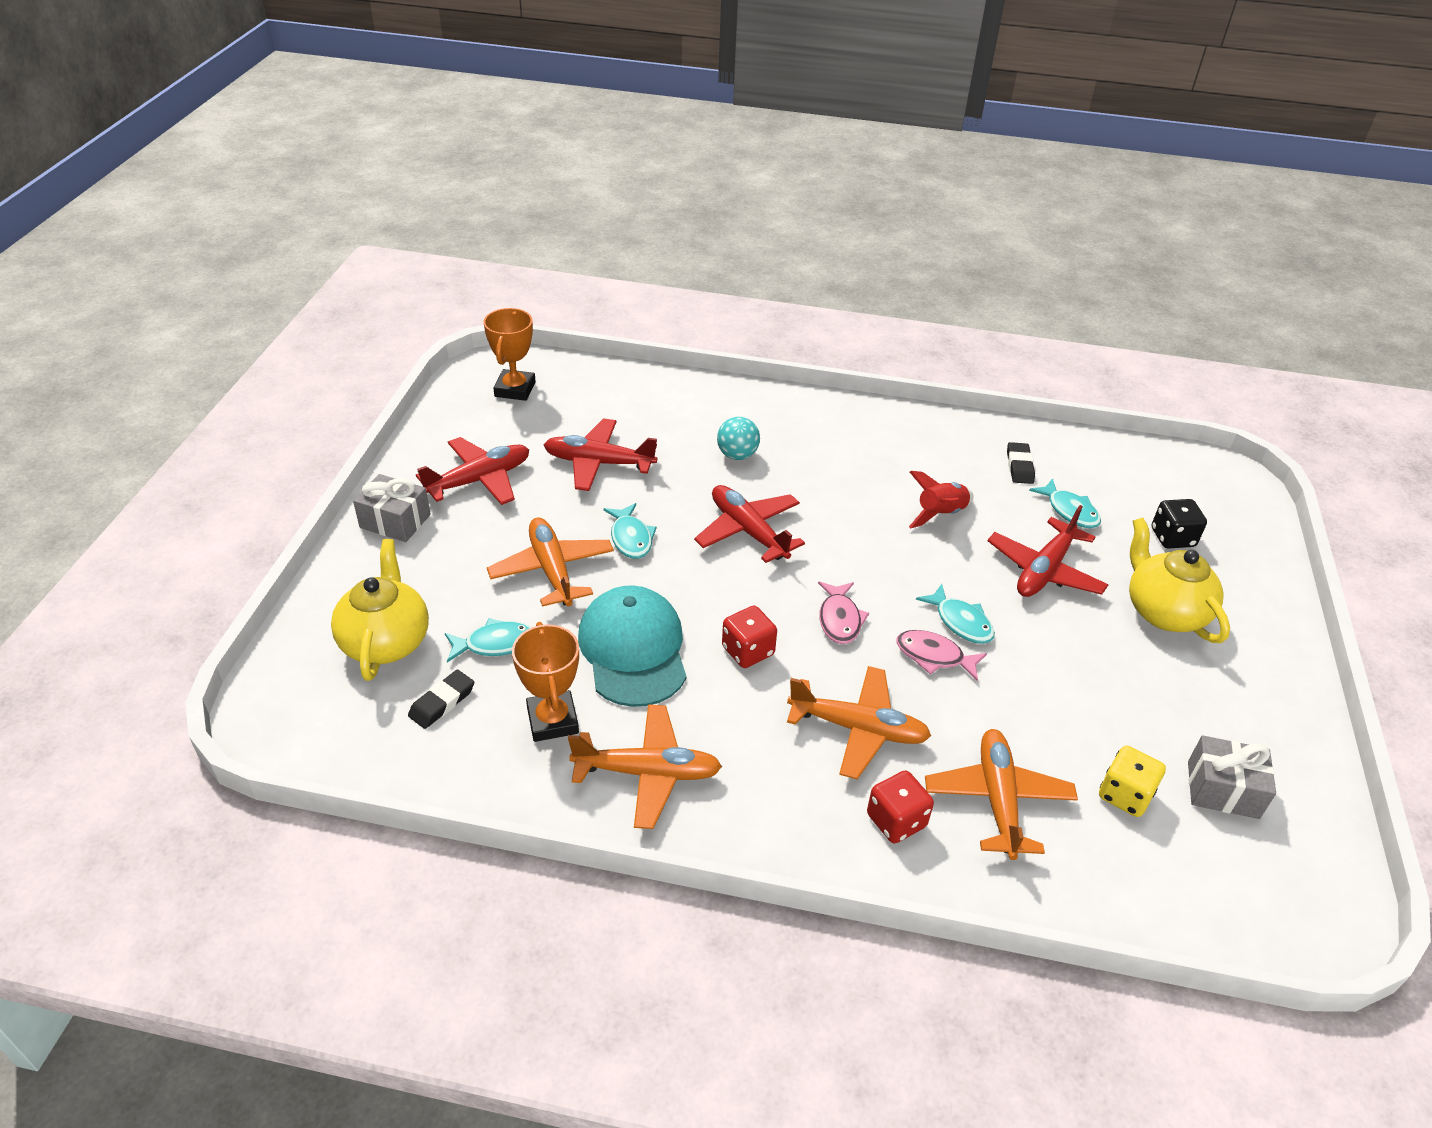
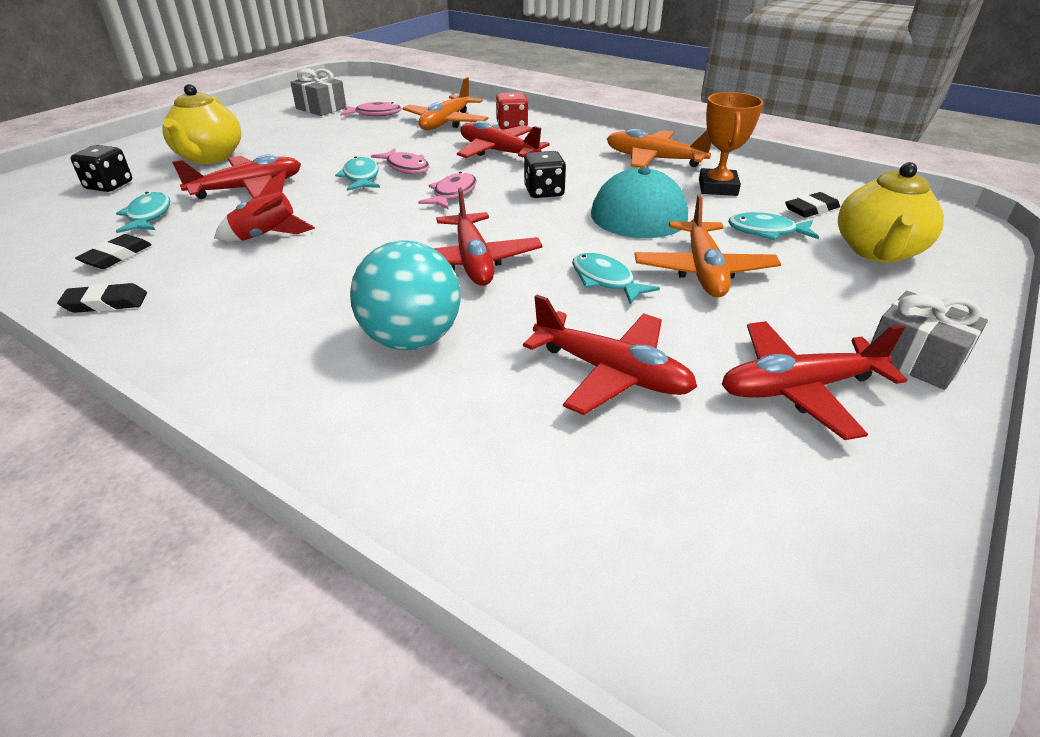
camera: 155 degrees left, 5 degrees down
orange trophy [484,308,536,401] -> none
turquoise fish [604,503,657,559] -> turquoise fish turned 45 degrees counterclockwise [572,253,660,304]
turquoise ball [717,417,760,460] -> turquoise ball [350,240,461,350], size x1.66
red dice [722,606,777,668] -> black dice [524,151,566,198]
orange plane [787,666,931,779] -> red plane [457,120,550,158]
yellow dice [1099,745,1166,817] -> pink fish [340,102,402,116]
none -> black eraser [57,283,147,313]

